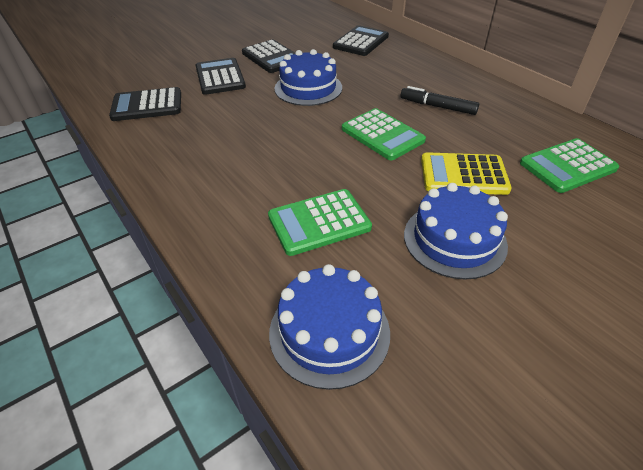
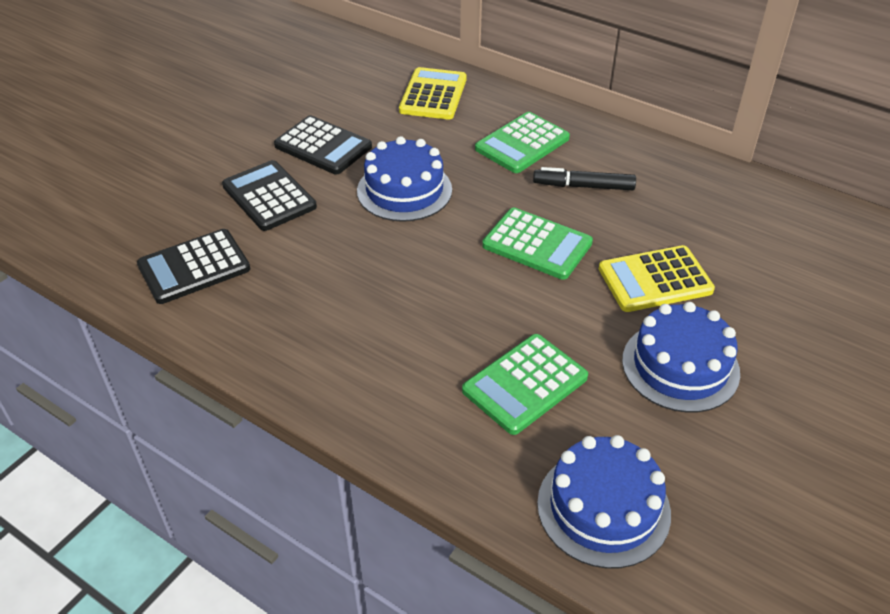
camera: 20 degrees left, 0 degrees up
black calculator [333,25,389,56] -> yellow calculator [399,67,467,119]
green calculator [520,138,619,193] -> green calculator moved to [475,112,570,173]

